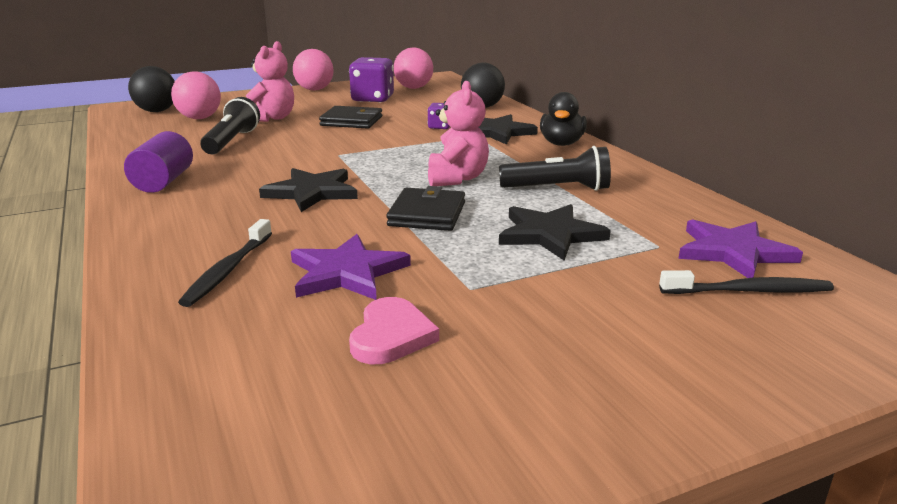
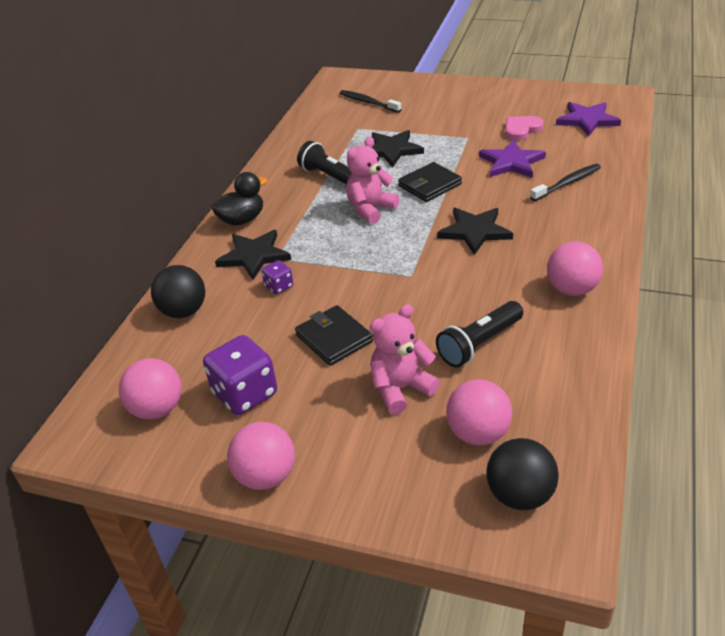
camera: 135 degrees left, 15 degrees up
purple cylinder [124,131,193,193] -> pink ball [547,242,603,296]
purple star [678,219,803,278] -> purple star moved to [556,102,621,136]

